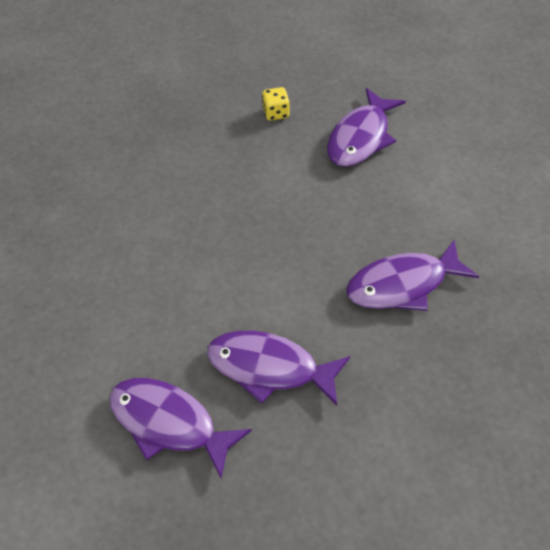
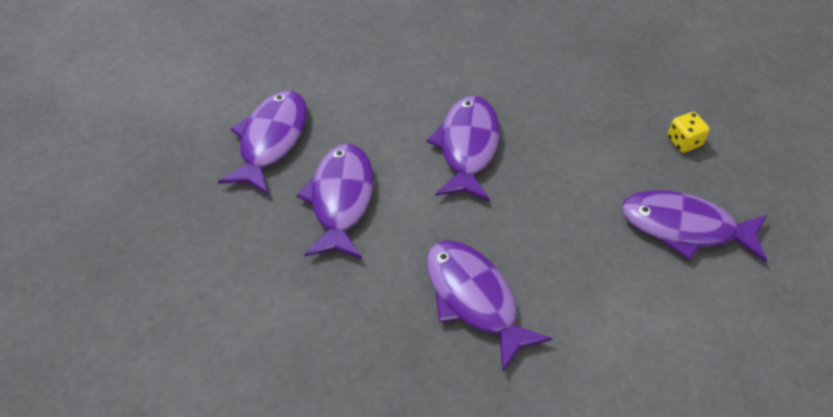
camera: 75 degrees right, 0 degrees up
none -> purple fish [427,96,500,201]

